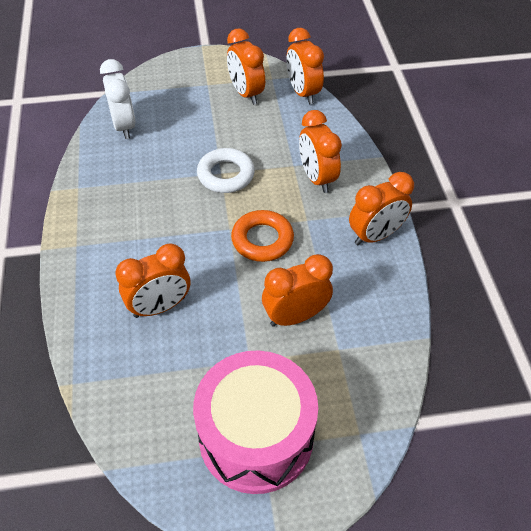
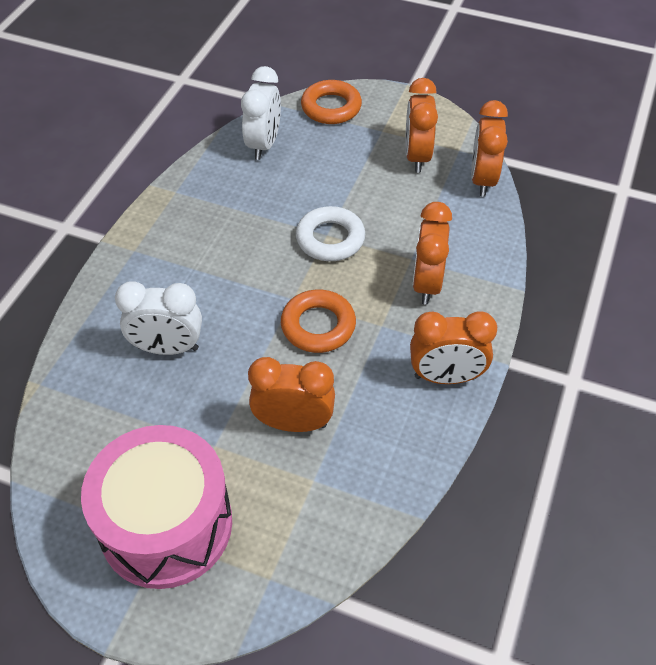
camera: 30 degrees right, 0 degrees up
orange clock [115,243,190,318] -> white clock [115,281,202,355]
none -> orange ring [301,80,362,124]

